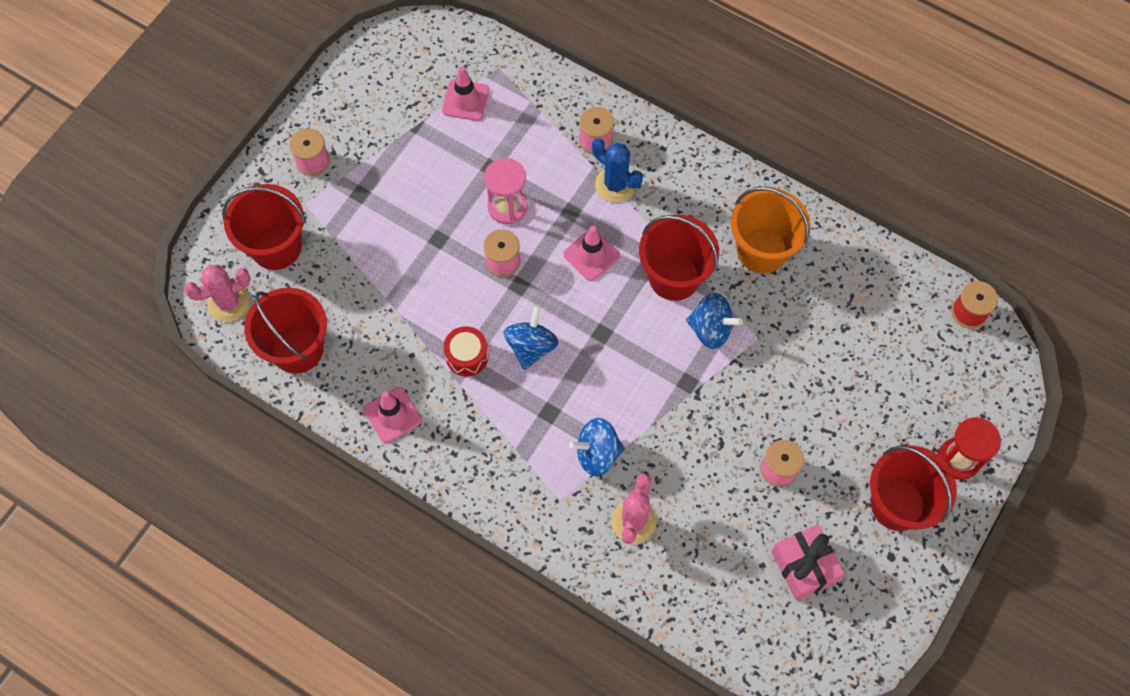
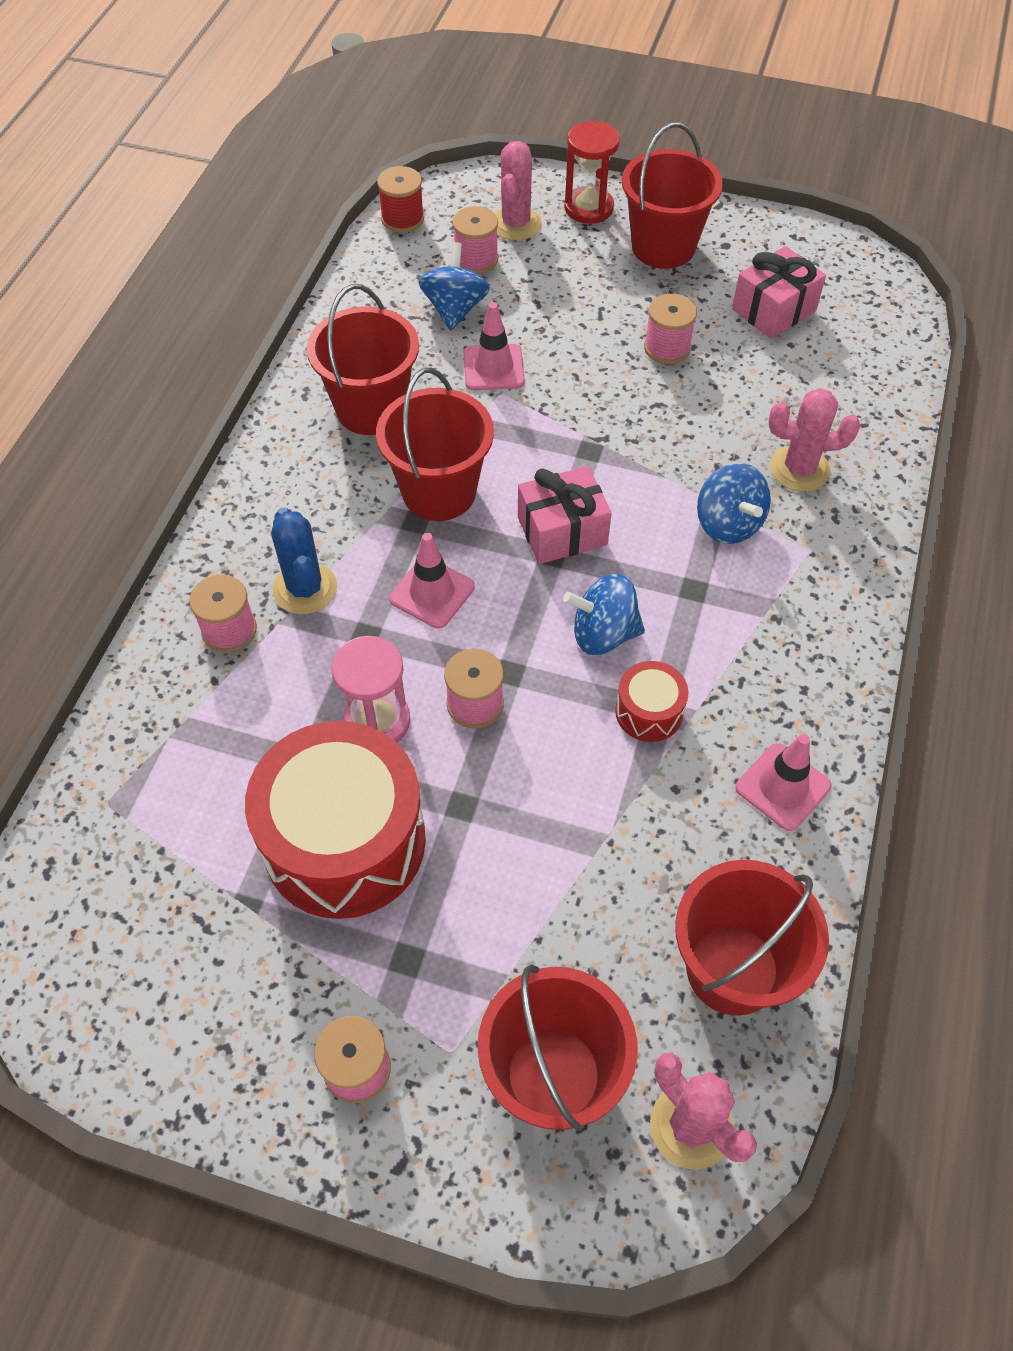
camera: 105 degrees left, 10 degrees down
pink traffic cone [442,66,489,121] -> pink traffic cone moved to [463,302,525,390]
blue cactus [592,138,643,203] -> blue cactus turned 45 degrees counterclockwise [271,507,337,614]
blue spinning top [686,293,743,349] -> blue spinning top moved to [419,242,490,331]
orange bucket [731,187,811,274] -> red bucket [307,284,419,435]
none -> red drum [245,721,426,919]
none -> pink spool [452,206,499,274]
none -> pink cactus [495,141,542,241]
none -> pink gift [518,466,612,564]

